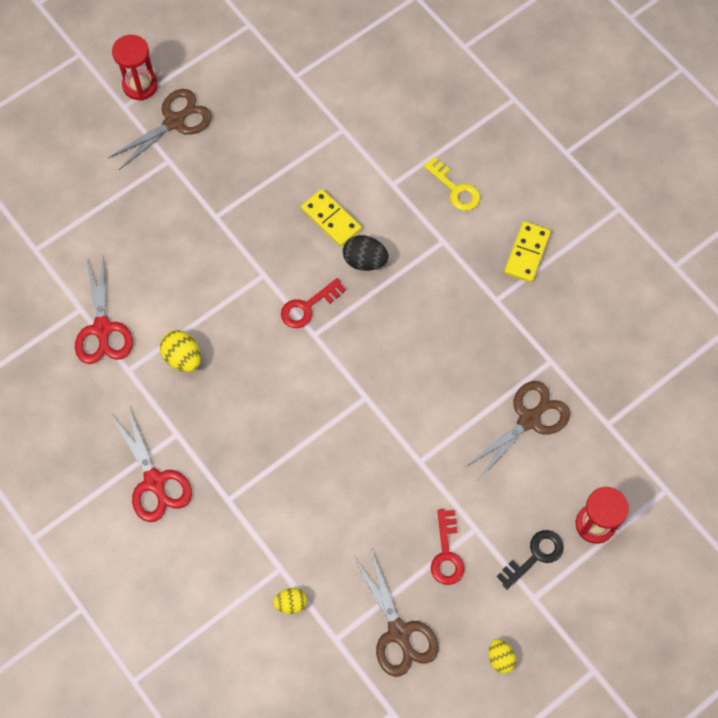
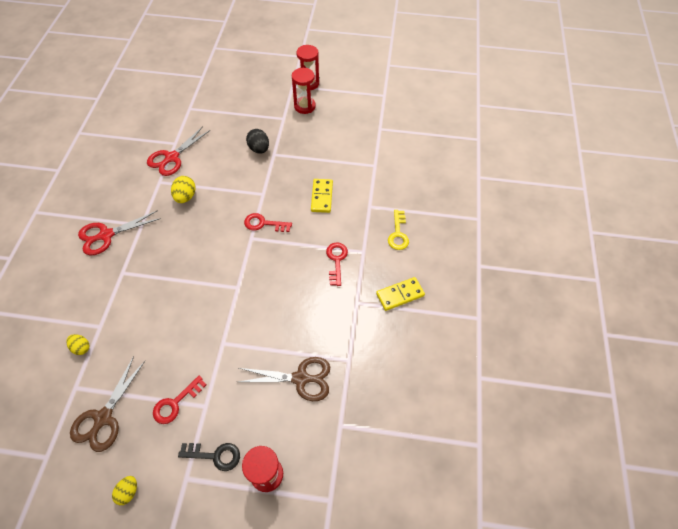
camera: 45 degrees right, 10 degrees down
brown scissors [108,89,212,170] -> red hourglass [292,68,316,114]
red scissors [112,408,192,522] -> red scissors turned 45 degrees clockwise [78,211,161,255]
black egg [343,235,389,271] -> black egg moved to [246,129,269,154]
none -> red key [326,242,348,286]

